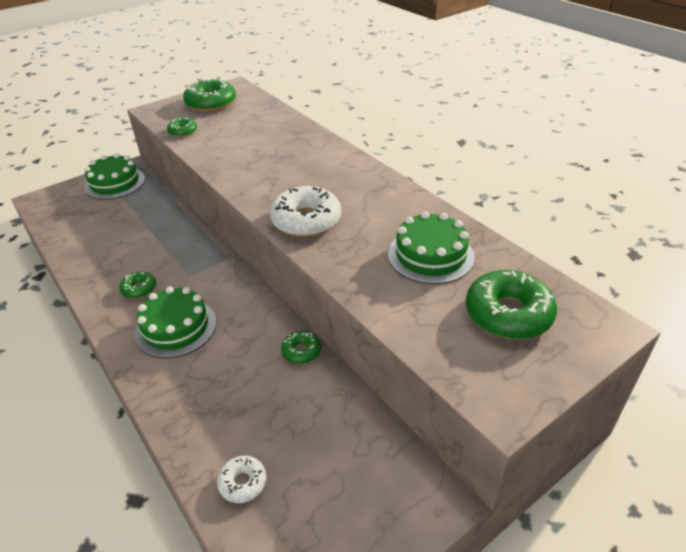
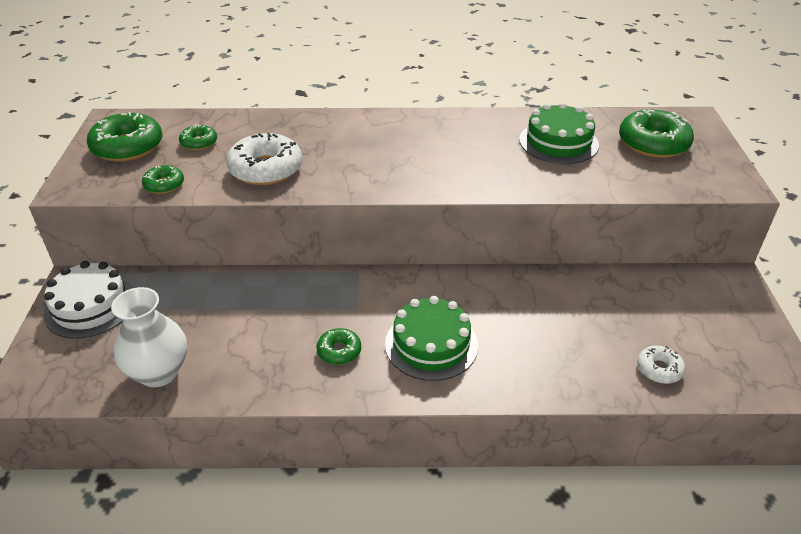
camera: 55 degrees left, 0 degrees up
green cake [84,153,145,200] -> white cake [43,261,133,339]
white donut [270,186,341,237] -> white donut moved to [226,133,303,185]
green donut [281,331,321,364] -> green donut moved to [179,124,217,150]
none -> white vase [111,287,187,387]

